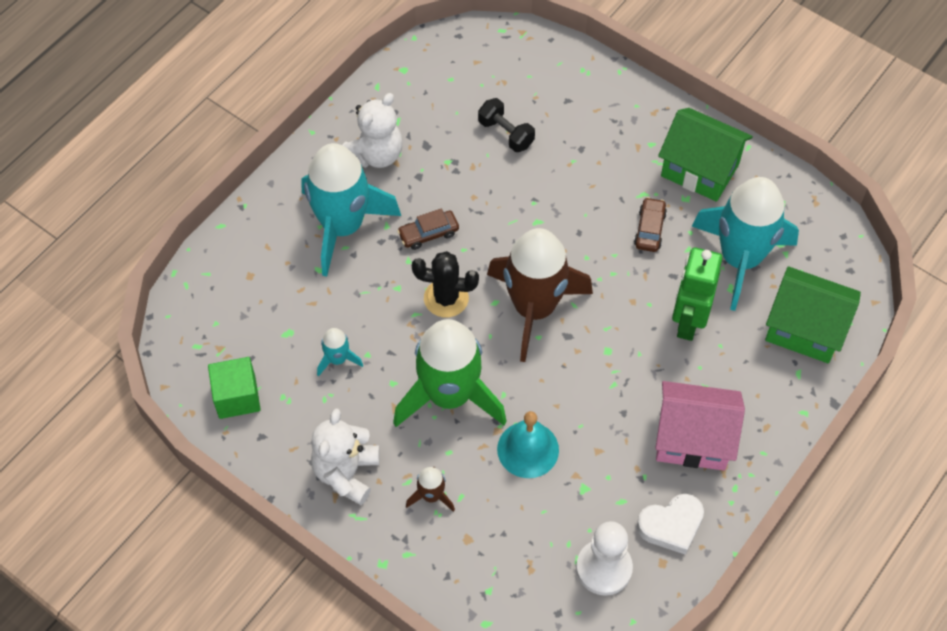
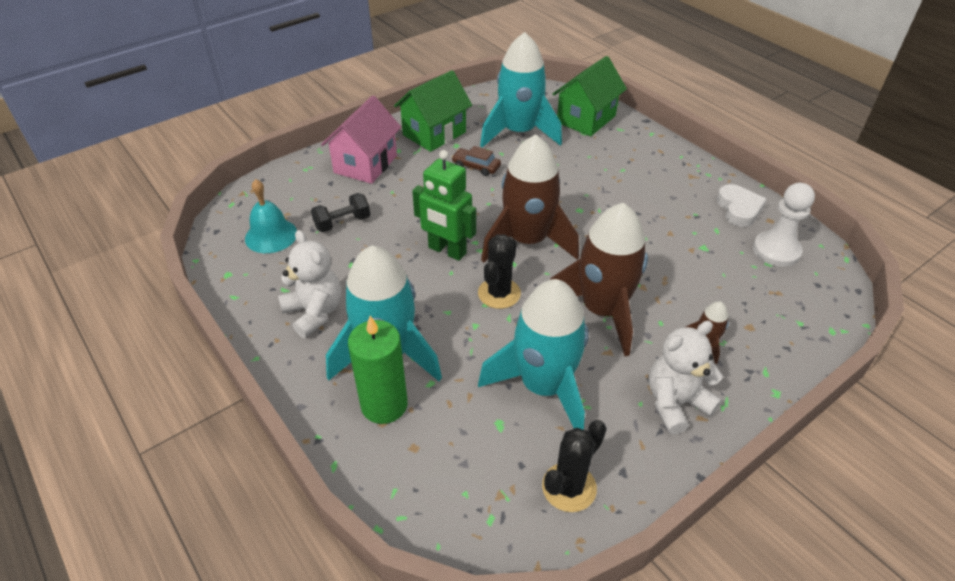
camera: 75 degrees left, 15 degrees down
green cube [208,357,261,419] -> black cactus [542,420,607,512]
white teddy bear [311,408,380,505] -> white teddy bear turned 120 degrees clockwise [649,321,723,435]
turquoise rocket [317,328,363,377] -> turquoise rocket [478,279,589,430], size x2.36
green rocket [393,319,507,427] -> brown rocket [550,203,648,356]
brown car [397,208,459,250] -> none
turquoise bell [497,411,559,478] -> turquoise bell moved to [245,179,297,253]
pink house [655,381,745,471] -> pink house moved to [321,95,401,184]
green robot [672,247,722,341] -> green robot moved to [412,150,476,261]
none -> green candle [348,316,408,424]

